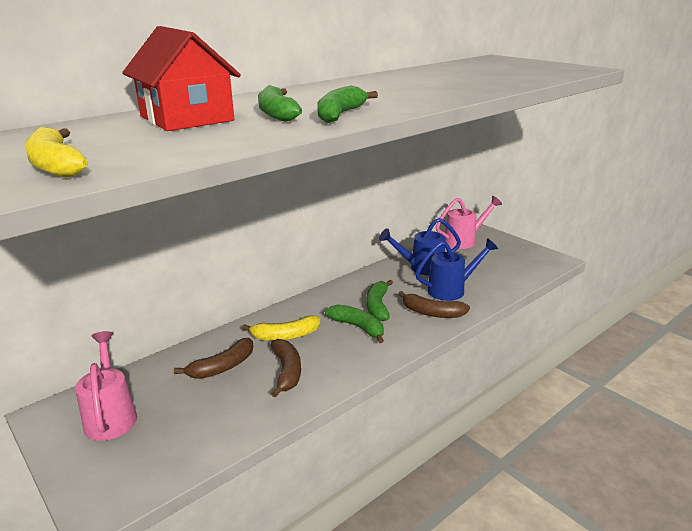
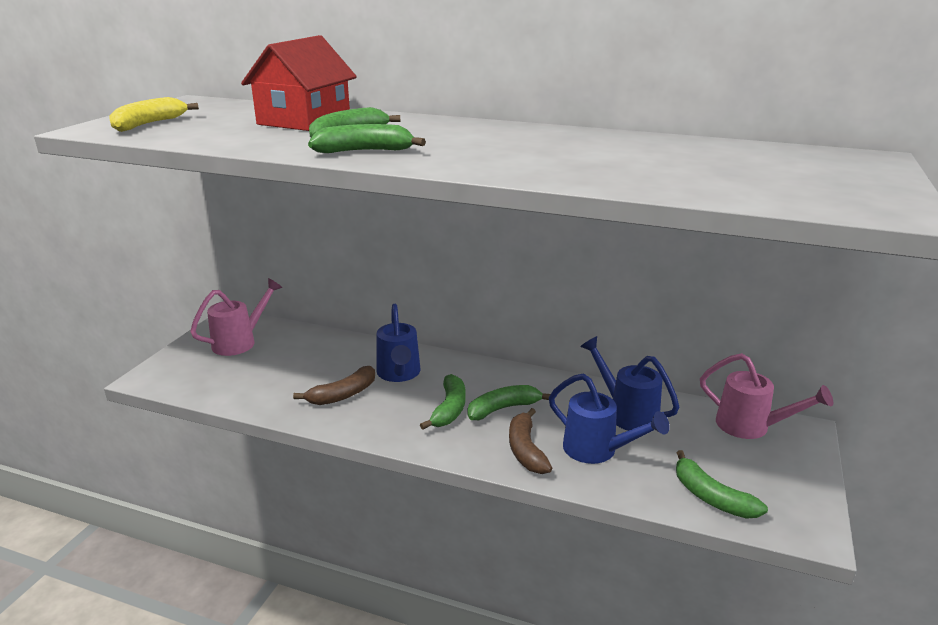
camera: 60 degrees right, 0 degrees up
brown banana [174,338,253,379] -> none
yellow banana [242,315,320,341] -> blue watering can [376,304,420,382]
none -> green banana [676,450,768,519]

